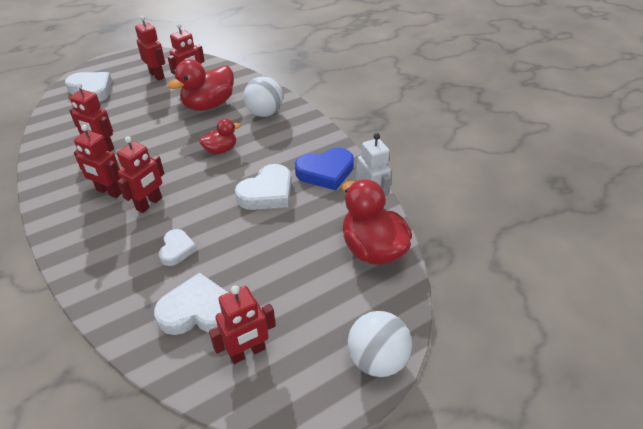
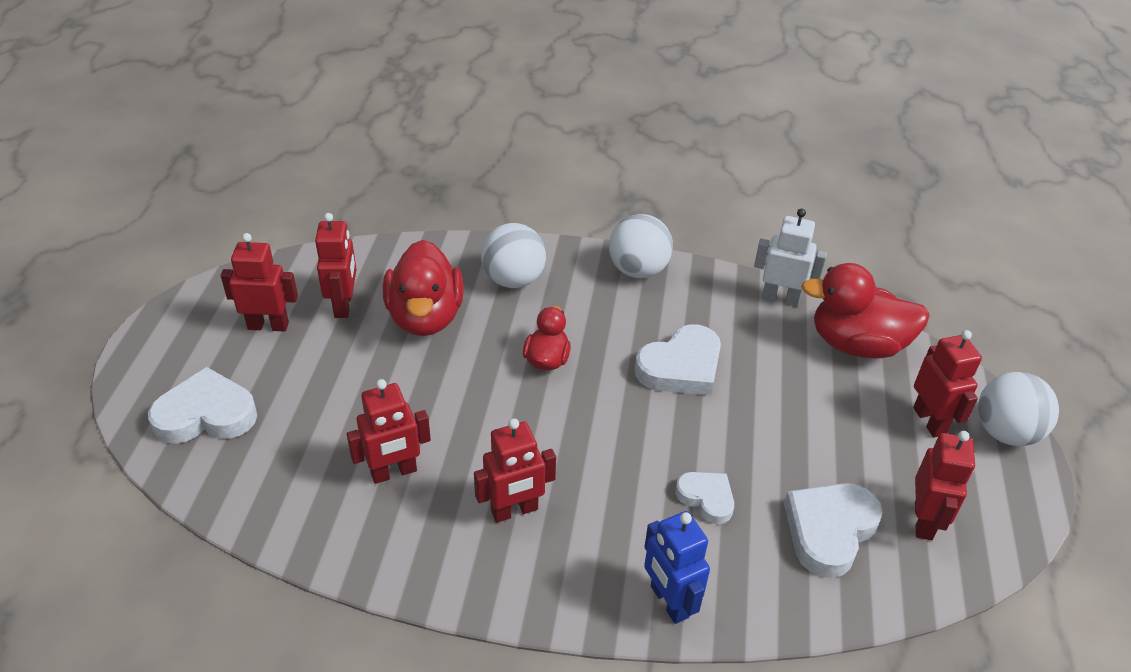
camera: 50 degrees left, 0 degrees up
red robot [117,136,164,213] -> red robot moved to [913,330,982,437]
white heart [235,164,291,210] -> white heart turned 60 degrees clockwise [635,324,721,396]
blue heart [295,148,354,190] -> none
none -> white ball [609,214,673,278]
none -> blue robot [644,511,710,624]

